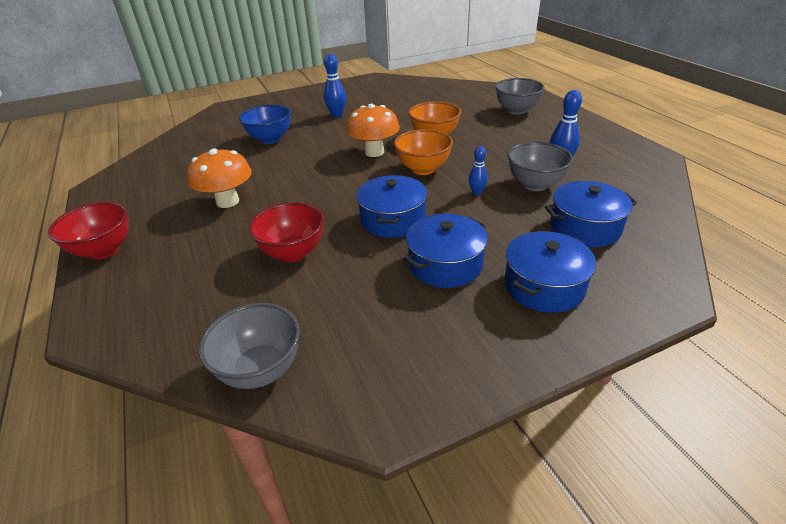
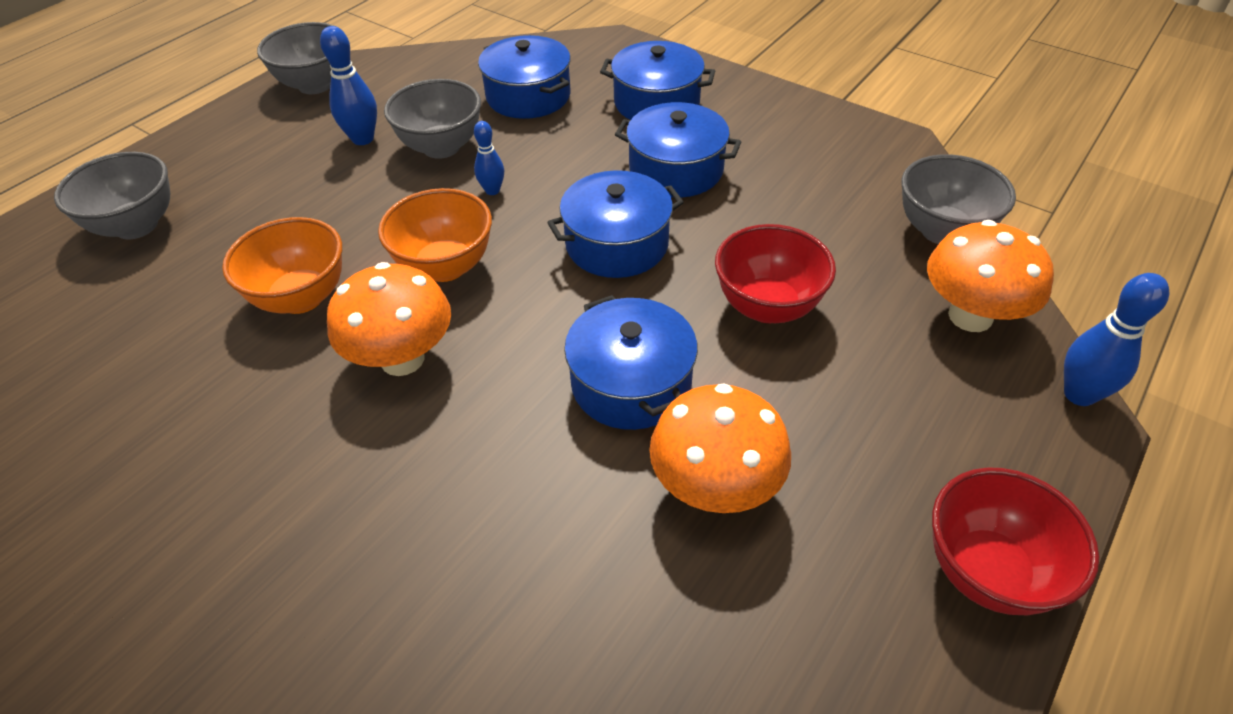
camera: 120 degrees left, 10 degrees up
blue bowl [239,104,291,144] -> none
blue bowling pin [324,54,346,117] -> blue bowling pin moved to [1064,273,1169,406]
none -> grey bowl [257,22,344,94]
none -> blue pot [564,295,698,430]
none -> orange mushroom [927,220,1054,332]

